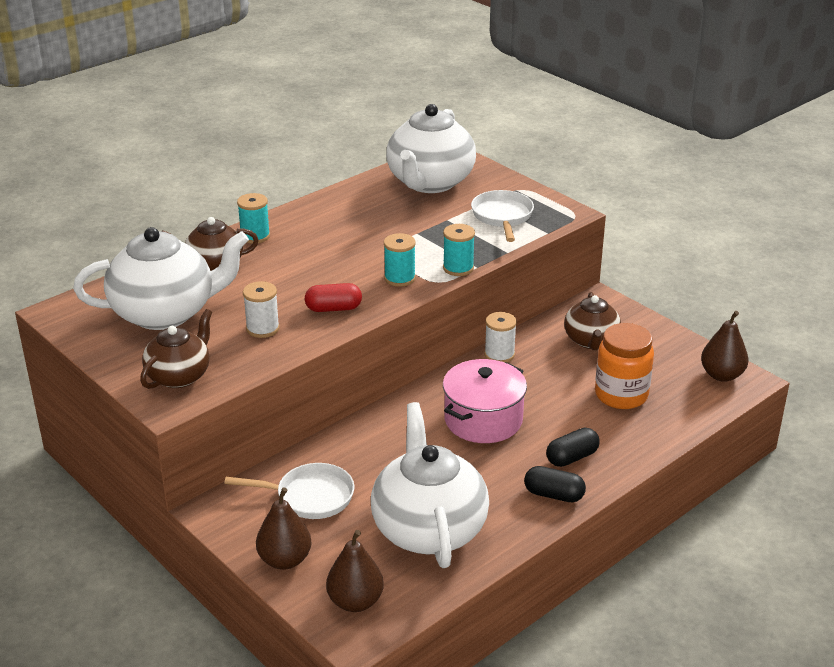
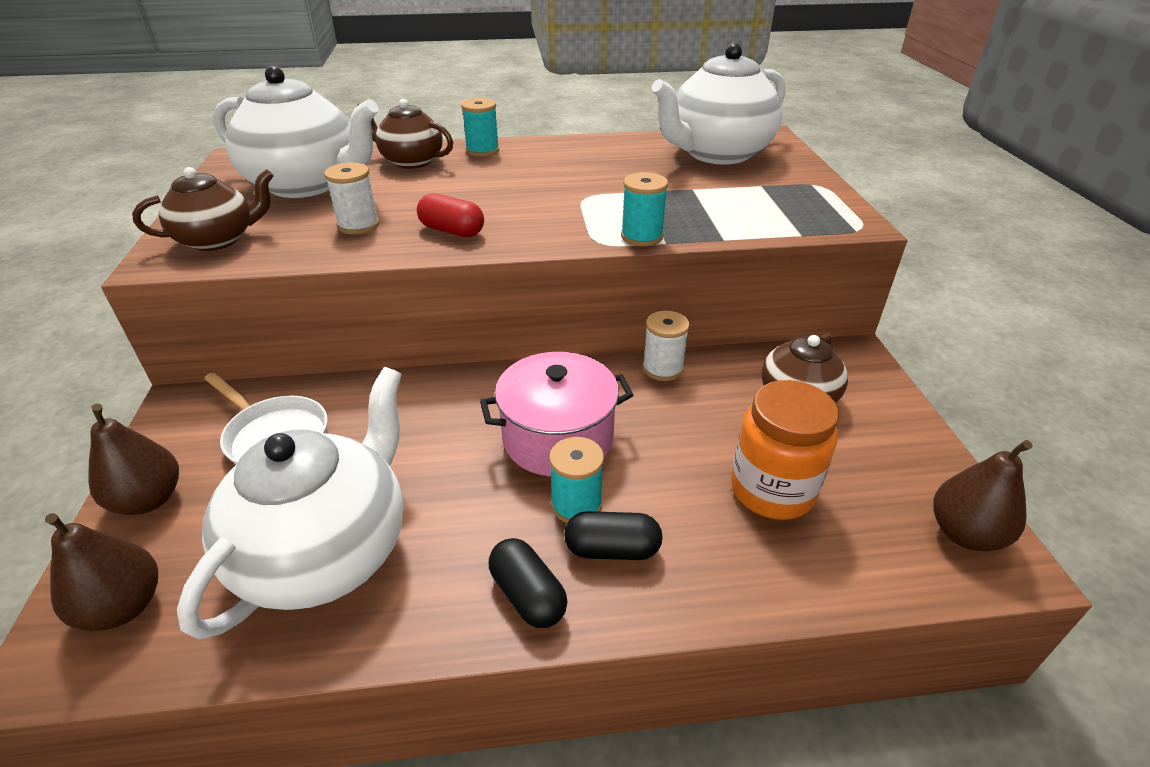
camera: 35 degrees right, 5 degrees up
turquoise spool [384,233,416,287] -> turquoise spool moved to [549,437,604,523]
white pan [471,190,534,242] -> none

